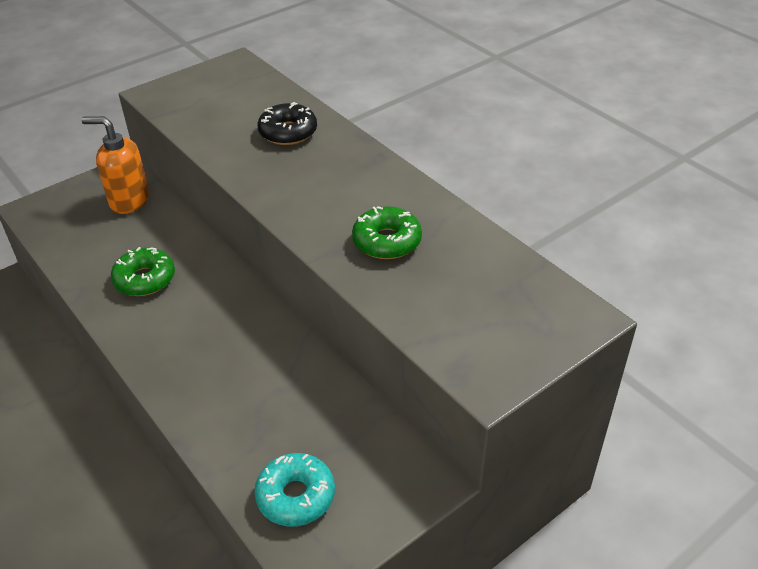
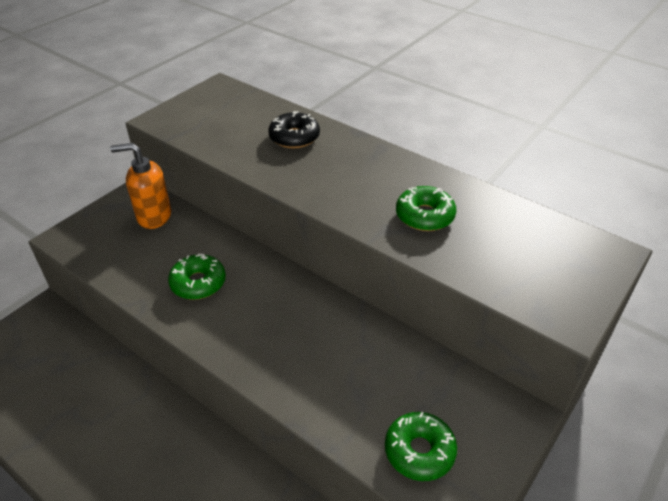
camera: 15 degrees left, 0 degrees up
turquoise donut [254,453,335,526] -> green donut [385,412,457,481]

